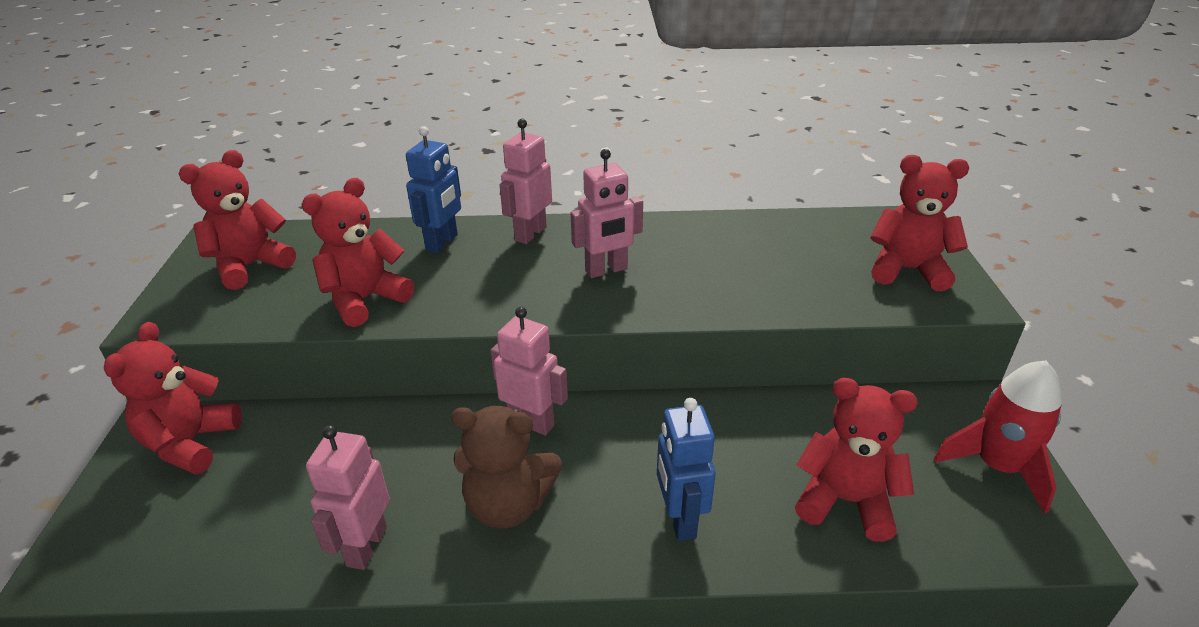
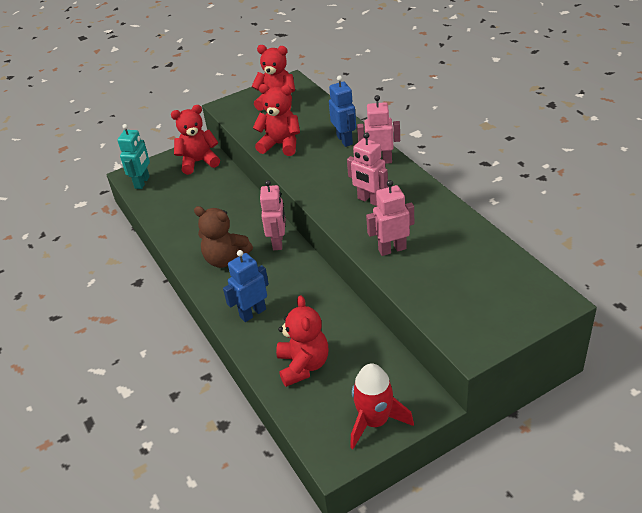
camera: 65 degrees right, 5 degrees up
pink robot [306,425,390,570] -> pink robot moved to [366,180,414,256]
blue robot [406,126,461,253] -> blue robot turned 105 degrees counterclockwise [329,75,356,147]
brown teddy bear [451,406,562,528] -> brown teddy bear turned 45 degrees counterclockwise [194,206,253,268]
red teddy bear [870,155,969,291] -> none
none -> turquoise robot [117,124,150,189]

